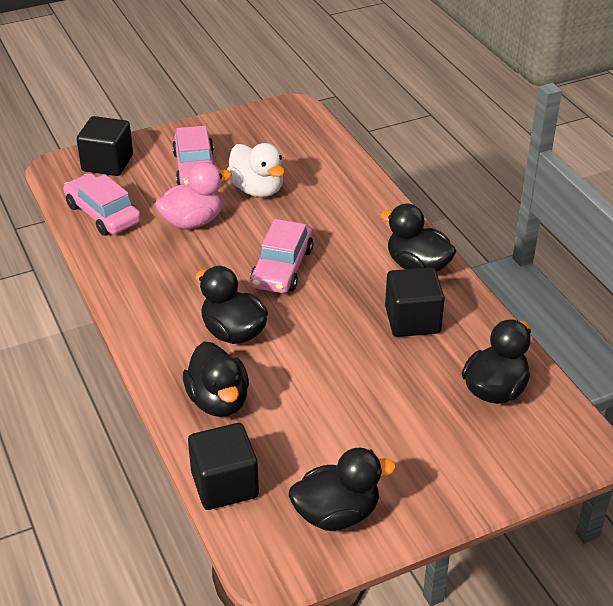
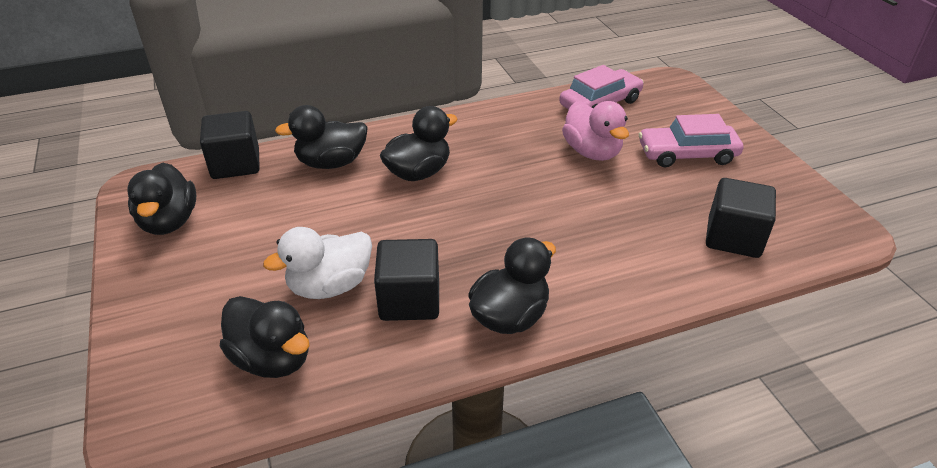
camera: 95 degrees right, 0 degrees up
black cube [77,116,133,176] -> black cube moved to [706,178,776,258]
white duck [227,143,285,197] -> white duck moved to [263,227,372,299]
pink car [250,219,313,293] -> none

